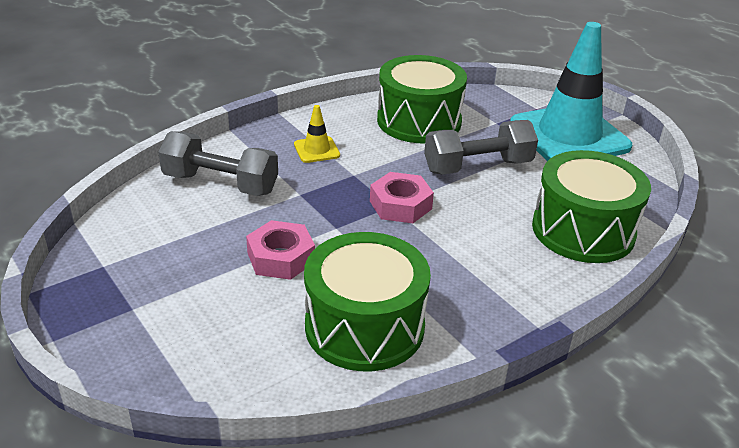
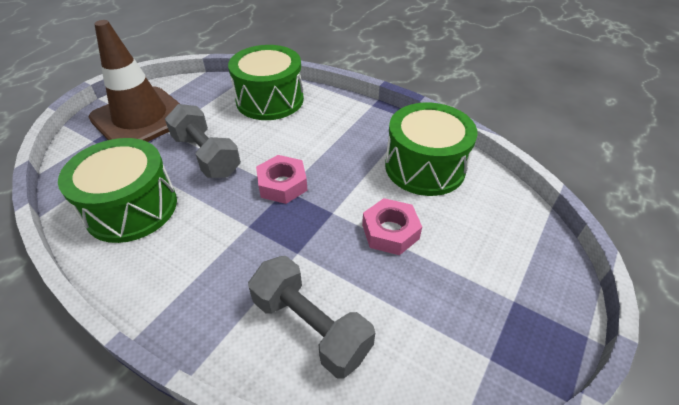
camera: 110 degrees left, 10 degrees up
grey dumbbell [158,131,278,196] -> grey dumbbell turned 45 degrees counterclockwise [248,256,375,379]
yellow traffic cone [294,105,340,163] -> none
turquoise traffic cone [510,22,632,161] -> brown traffic cone [89,20,180,142]

